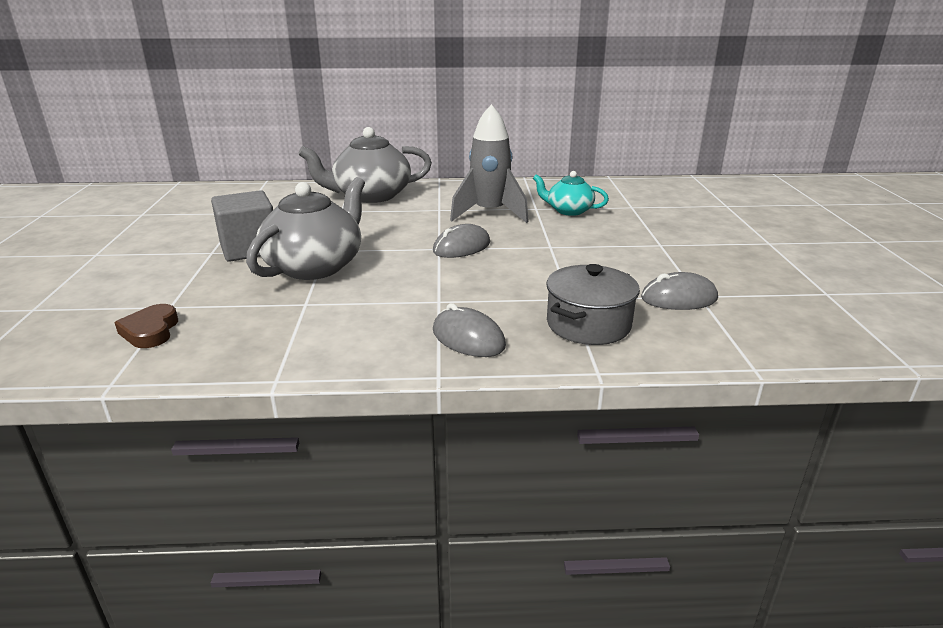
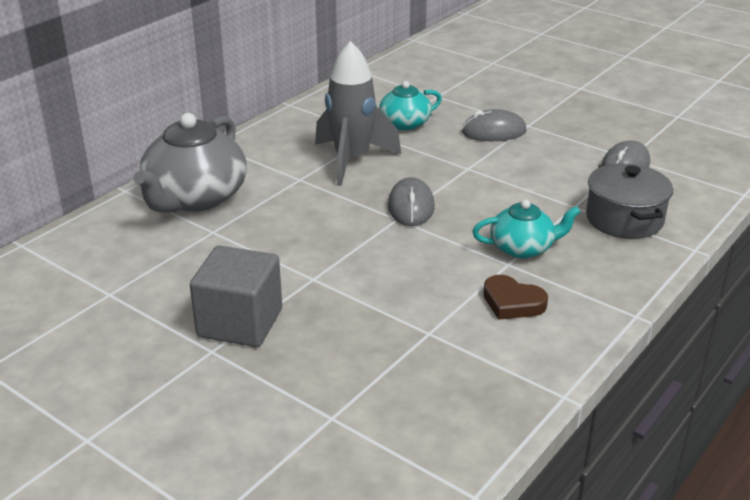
camera: 50 degrees left, 5 degrees up
brown heart [114,304,178,348] -> brown heart moved to [483,275,548,320]
grey teapot [246,177,365,280] -> none
grey mouse [433,303,506,357] -> grey mouse moved to [462,109,527,141]
none -> turquoise teapot [472,200,581,258]

